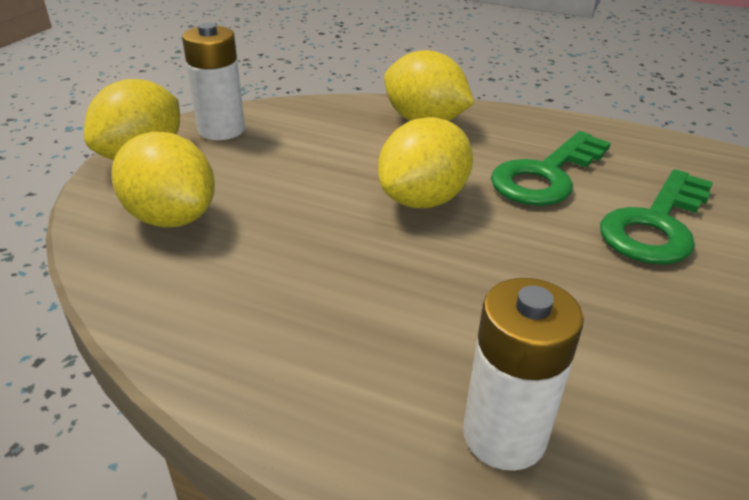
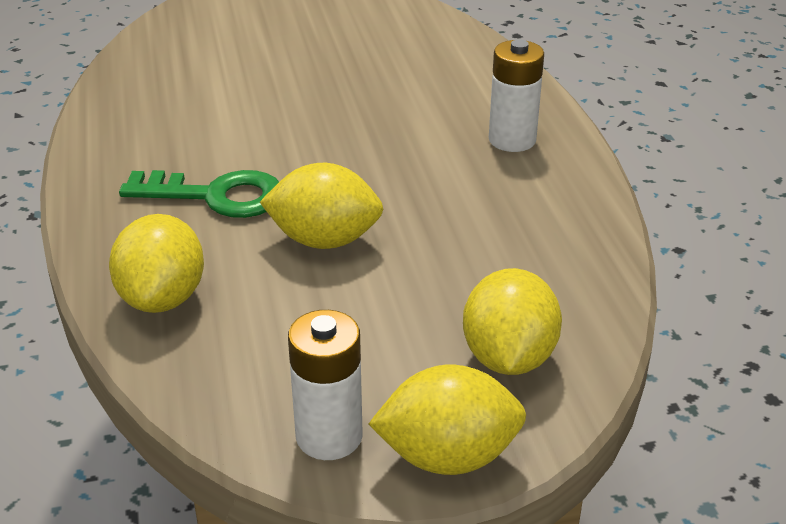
camera: 125 degrees left, 0 degrees up
green key [600,169,713,265] -> none

